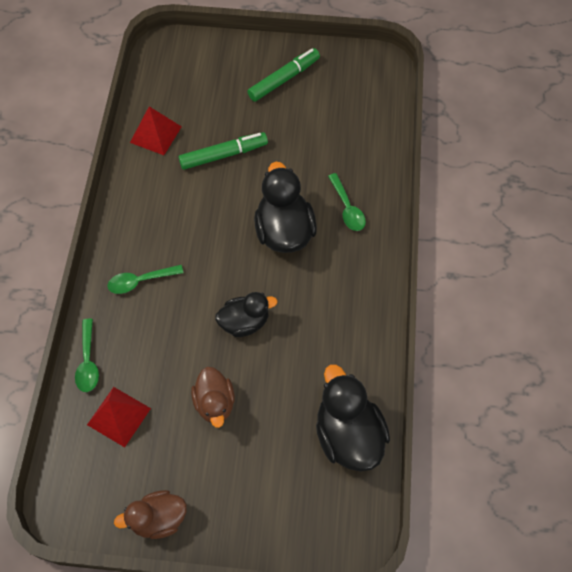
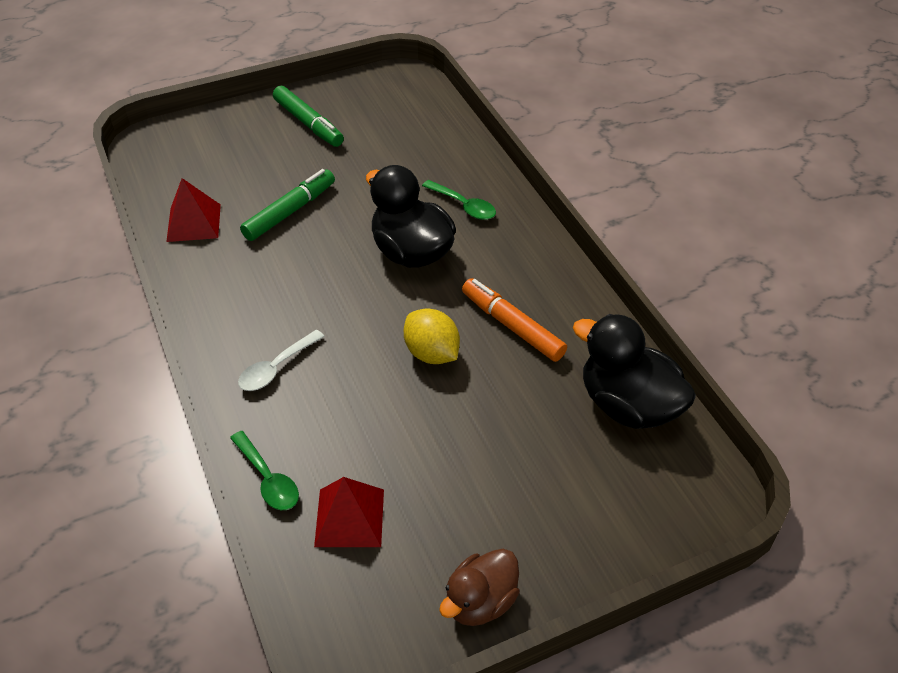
camera: 30 degrees left, 15 degrees down
green spoon [107,265,184,294] -> white spoon [238,330,325,391]
brown duck [191,367,235,428] -> none
black duck [215,292,278,337] -> yellow lemon [404,308,460,364]
green marker [247,48,320,102] -> green marker turned 120 degrees clockwise [273,86,344,147]
none -> orange marker [462,278,567,362]

